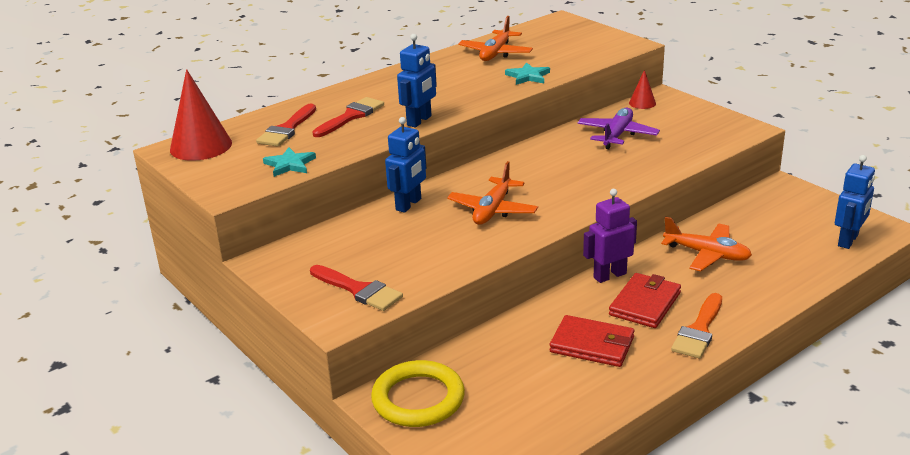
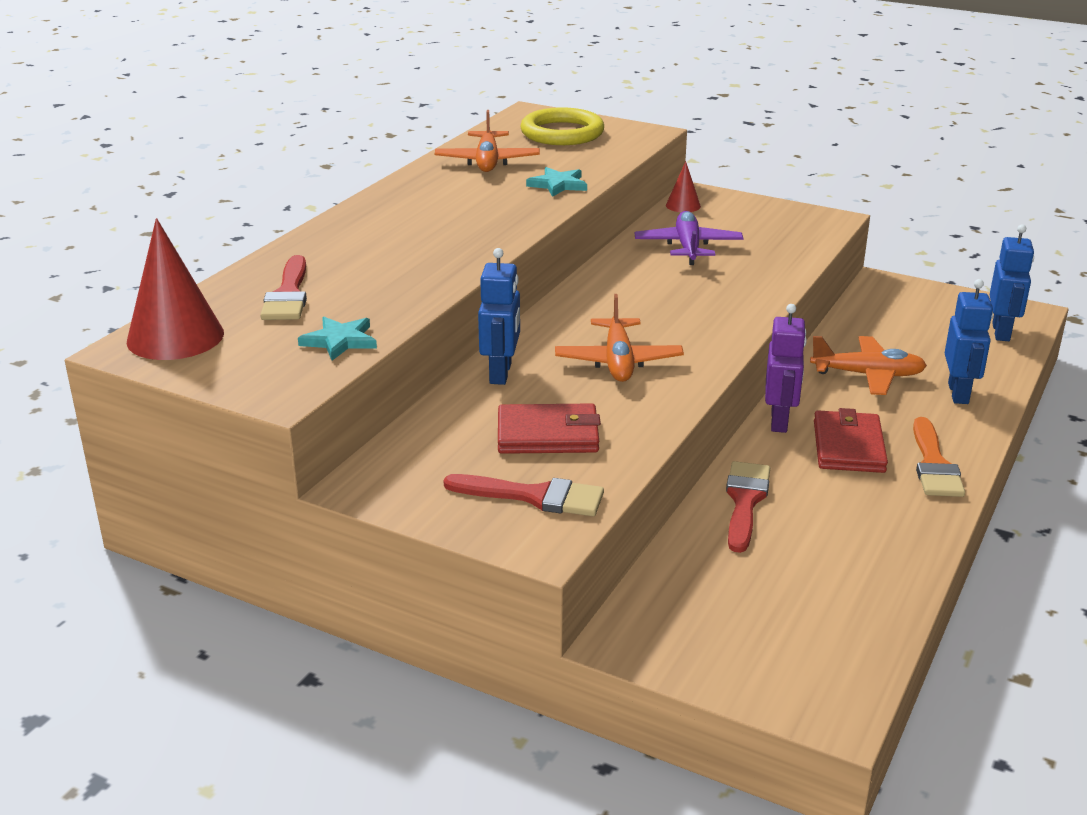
camera: 25 degrees left, 0 degrees up
red brush [312,97,384,137] -> red brush moved to [726,461,770,553]
yellow ring [371,360,465,427] -> yellow ring moved to [520,107,604,145]
blue robot [397,34,437,127] -> blue robot moved to [945,279,993,404]
red wallet [550,315,634,367] -> red wallet moved to [498,403,601,454]
purple robot [583,189,637,283] -> purple robot turned 150 degrees clockwise [765,304,807,433]

